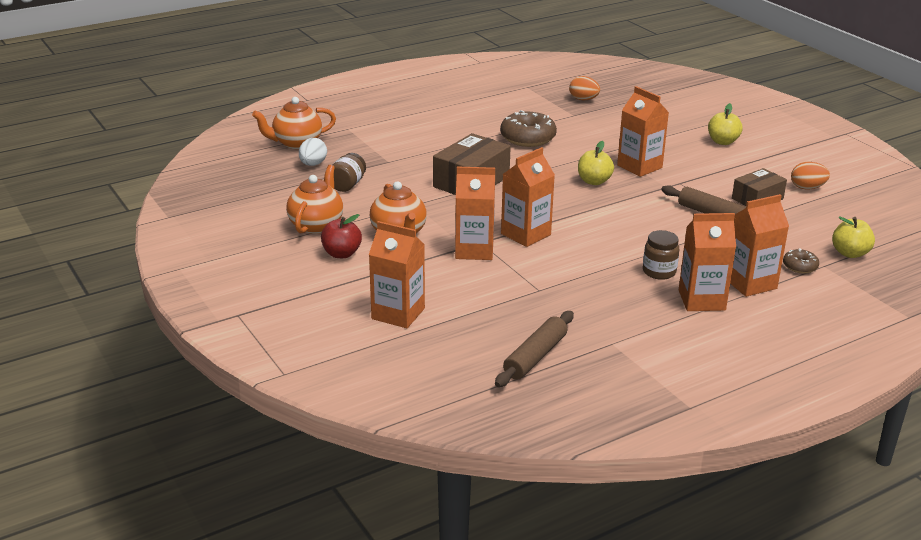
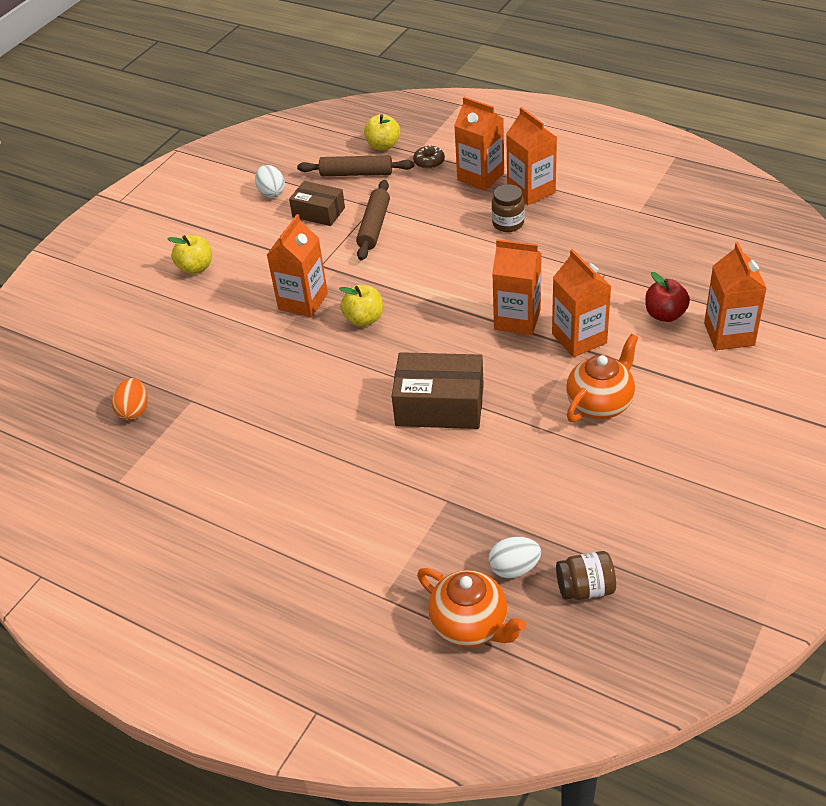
camera: 115 degrees left, 15 degrees up
orange teapot [286,165,343,234] -> none
red apple [321,214,362,258] -> red apple moved to [645,272,690,322]
brown jar [332,153,366,192] -> brown jar moved to [556,551,616,600]
brown rolling pin [495,311,574,387] -> brown rolling pin moved to [297,155,414,176]
brown donut [500,110,557,147] -> none
orange egg [791,162,830,190] -> white egg [255,165,285,198]

